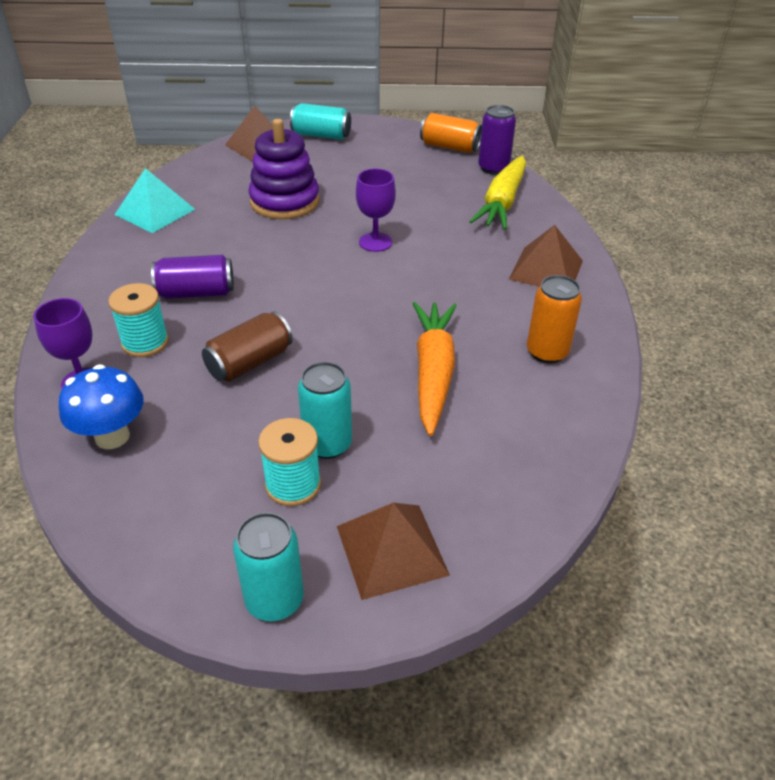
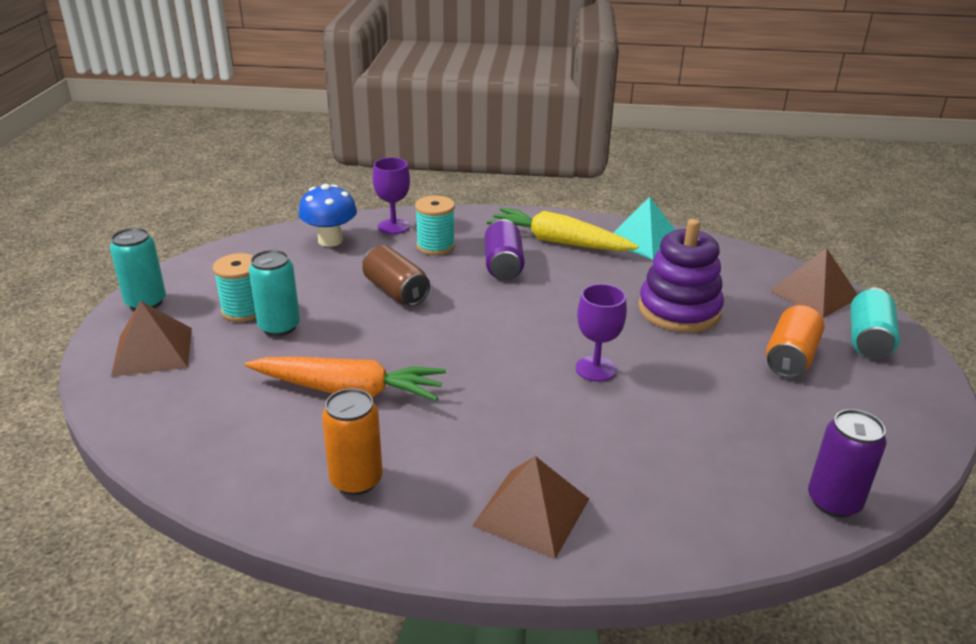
camera: 95 degrees right, 10 degrees down
orange can [420,113,482,153] -> orange can moved to [766,305,824,378]
yellow carrot [469,155,526,230] -> yellow carrot moved to [487,208,639,251]

